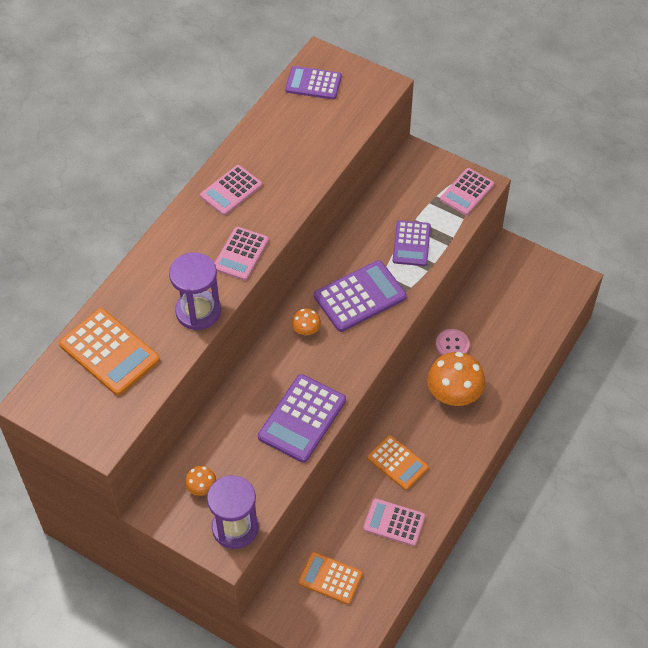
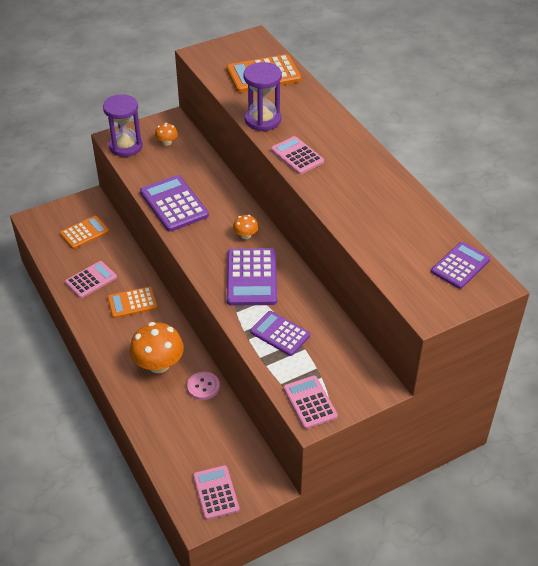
camera: 120 degrees right, 10 degrees down
pink calculator [200,165,262,215] -> pink calculator moved to [193,465,240,520]

